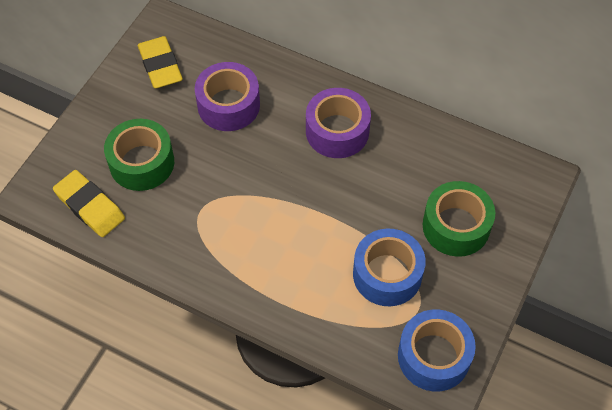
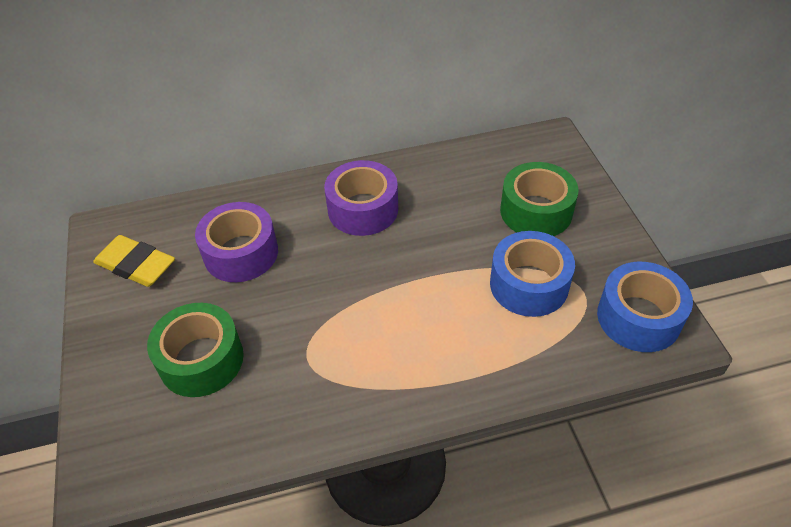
camera: 40 degrees left, 10 degrees down
yellow eraser [53,170,125,237] -> none

